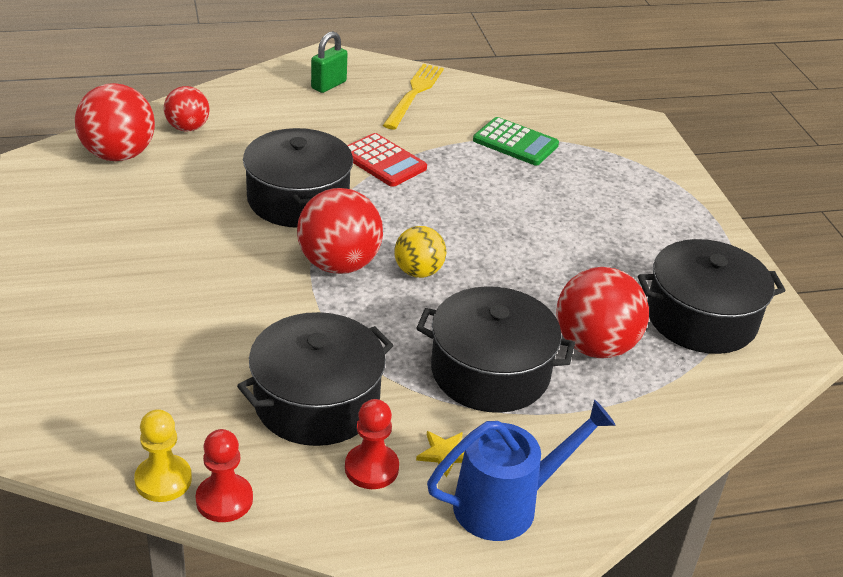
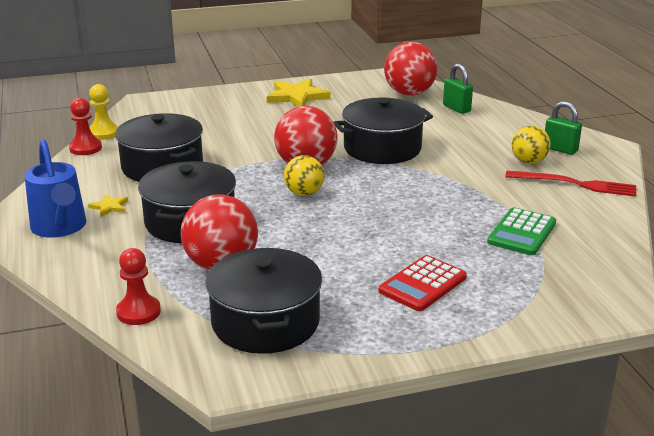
camera: 90 degrees right, 10 degrees down
red ball [164,86,210,132] -> green padlock [443,64,473,114]
red pawn [345,399,399,489] -> red pawn moved to [116,248,161,325]
red calculator [347,133,427,187] -> red calculator moved to [379,255,467,311]
yellow fork [383,64,444,129] -> red fork [505,171,636,197]
none -> yellow star [267,79,330,107]
none -> yellow ball [512,126,550,164]

